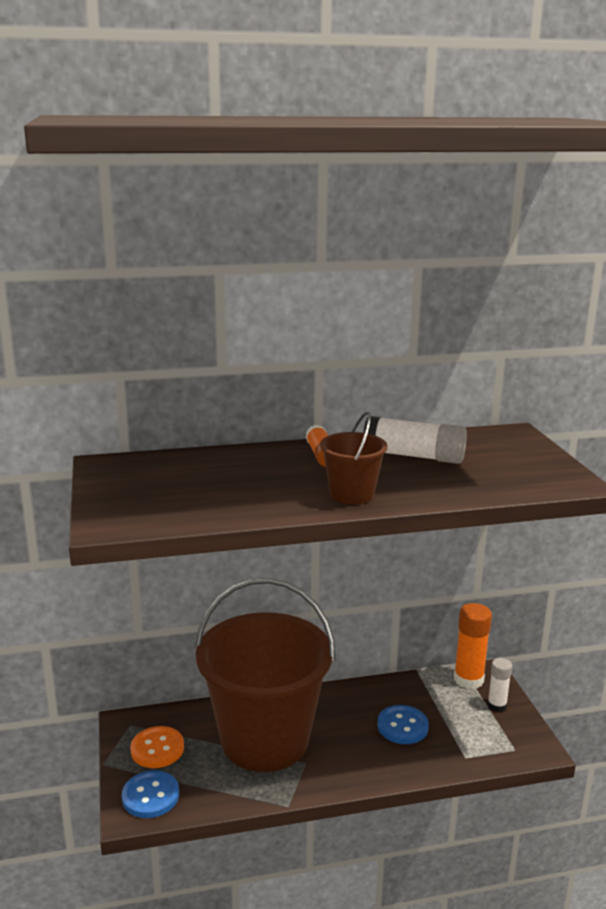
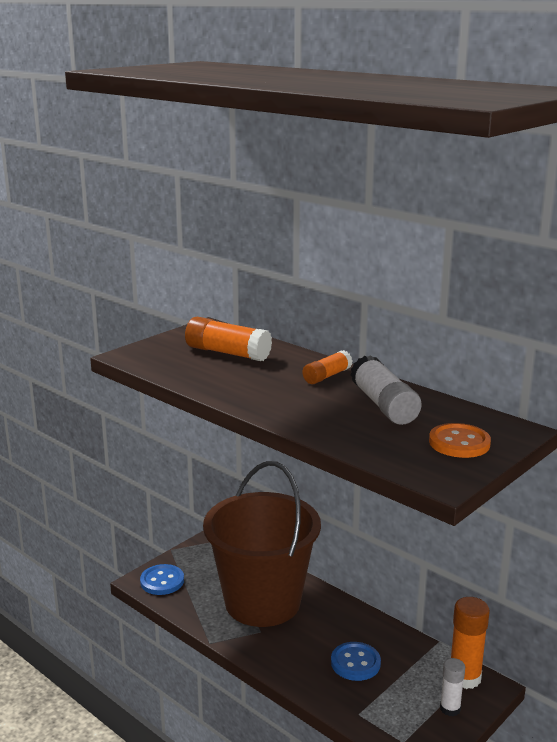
camera: 55 degrees right, 0 degrees up
orange button [130,726,184,768] -> orange button moved to [429,423,491,458]
brown bucket [320,412,388,505] -> none
none -> orange glue stick [185,317,272,361]

